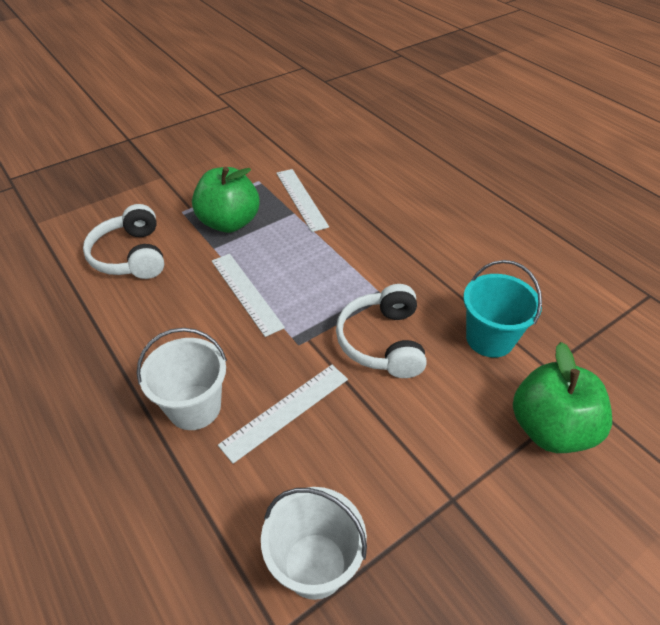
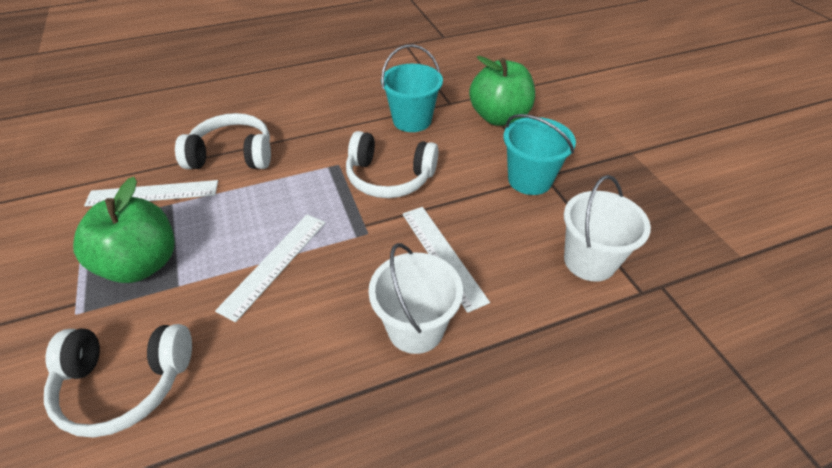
camera: 75 degrees left, 0 degrees up
white ruler [212,254,285,337] -> white ruler turned 45 degrees counterclockwise [215,214,326,322]
none -> white headphones [175,113,271,169]
none -> turquoise bucket [504,114,576,195]

